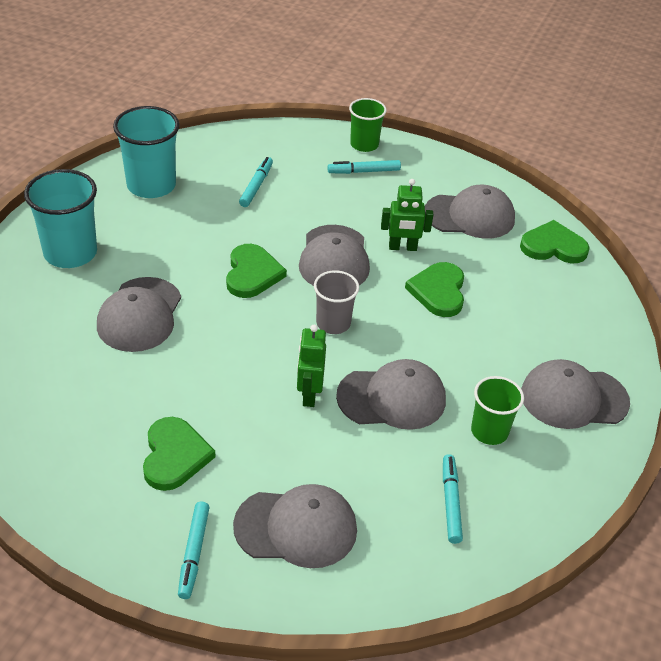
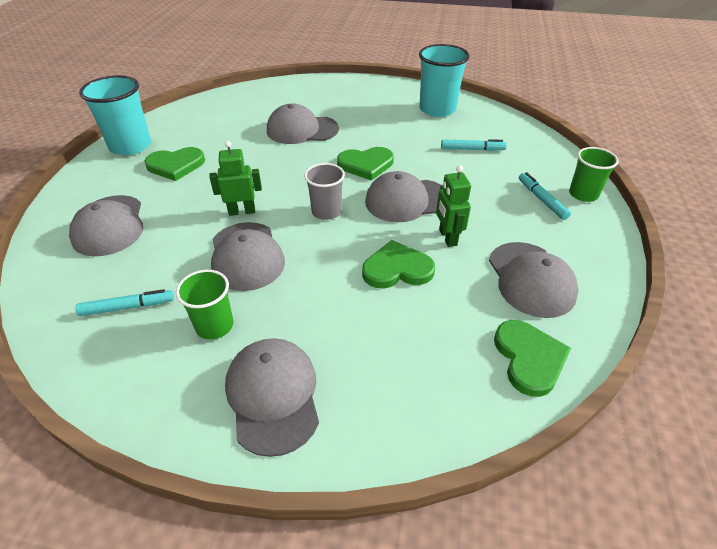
camera: 80 degrees right, 0 degrees up
turquoise cup [24,169,97,268] -> turquoise cup moved to [79,75,151,155]
turquoise marker [178,502,210,599] -> none

